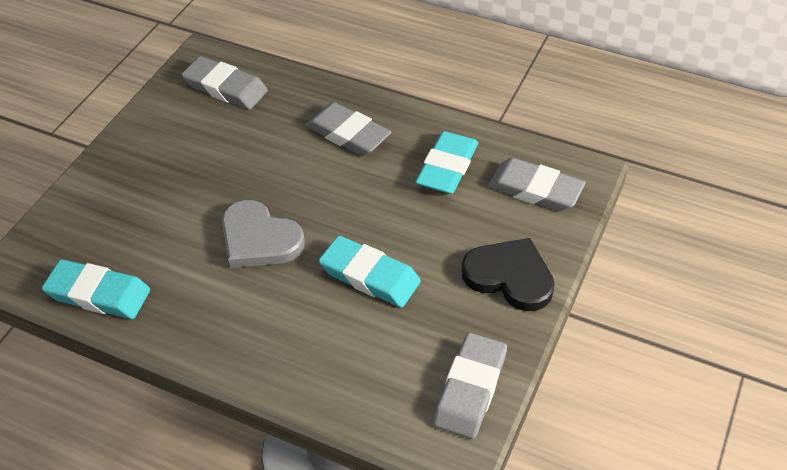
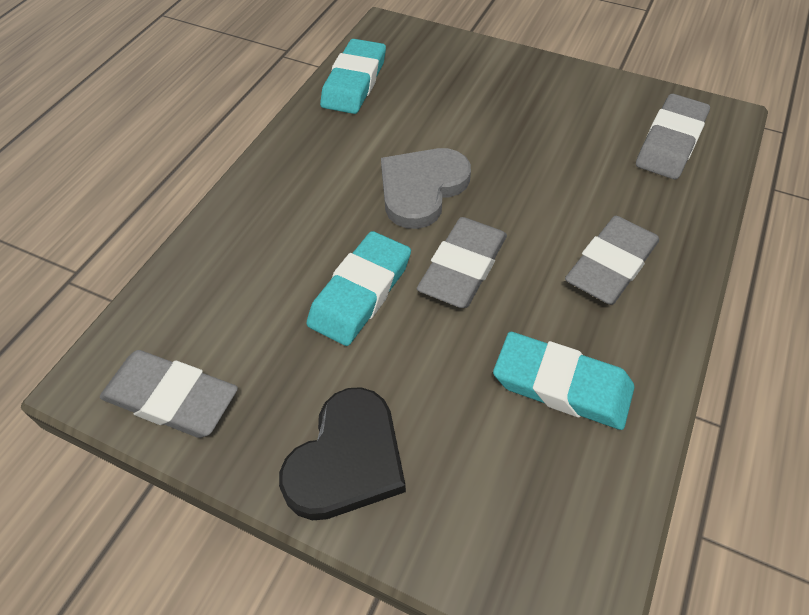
camera: 90 degrees right, 5 degrees up
grey eraser [488,158,585,212] -> grey eraser moved to [417,217,507,308]

